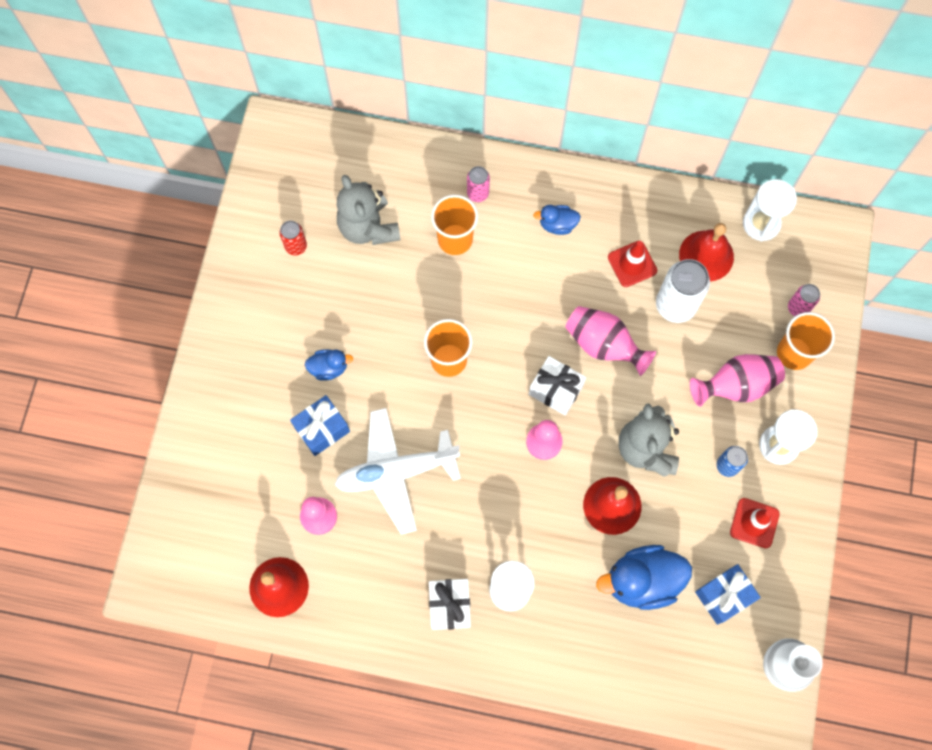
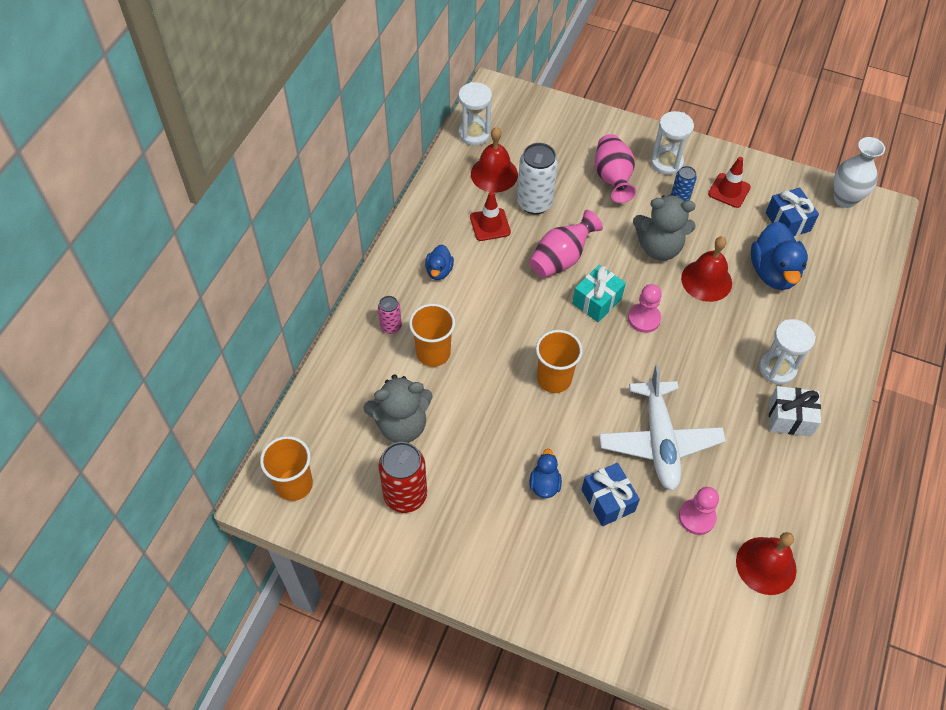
camera: 80 degrees left, 15 degrees down
red can [279,221,307,256] -> red can [378,442,427,513], size x1.84
white gift [529,356,586,415] -> turquoise gift [572,265,626,322]
orange cup [777,312,835,370] -> orange cup moved to [260,436,313,501]
pink can [788,284,820,316] -> none

